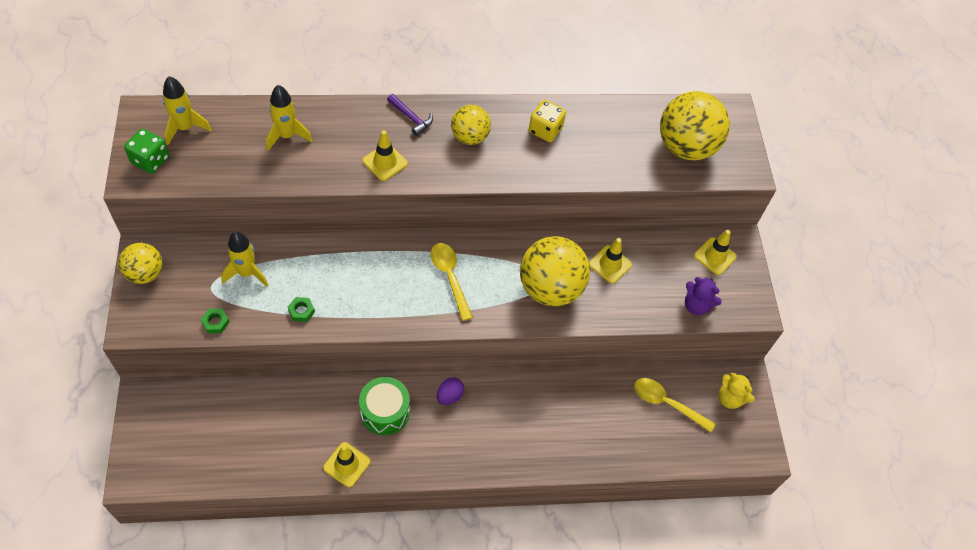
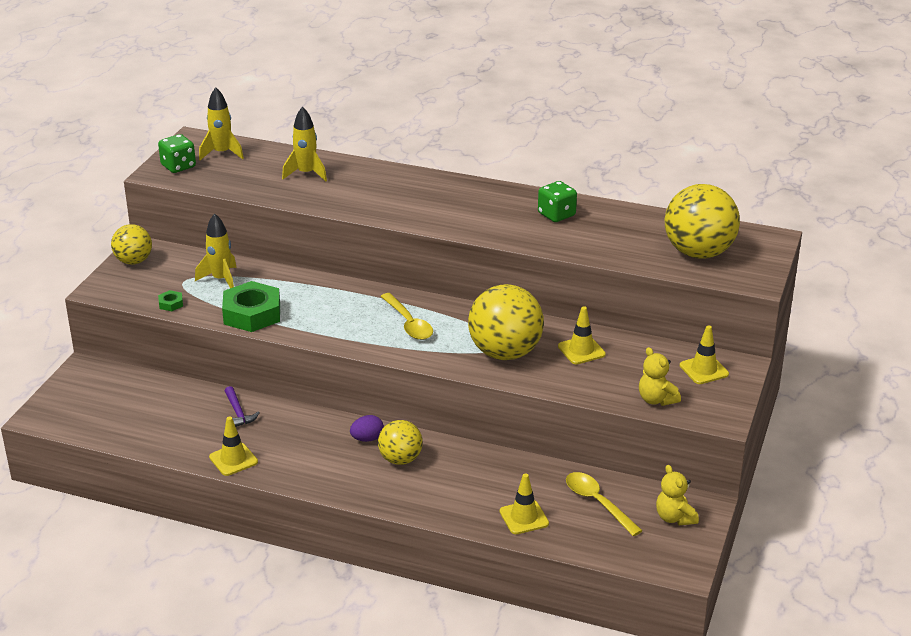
camera: 30 degrees right, 25 degrees down
green nut [288,297,315,322] -> green nut [222,281,280,332], size x2.36
green drum [359,377,410,435] -> none
yellow traffic cone [362,130,408,181] -> yellow traffic cone moved to [500,473,549,534]
purple hammer [387,94,433,136] -> purple hammer moved to [225,386,259,427]
yellow spoon [431,243,473,321] -> yellow spoon turned 150 degrees clockwise [380,293,433,340]
yellow ball [451,105,491,145] -> yellow ball moved to [378,420,423,465]
yellow dice [529,100,566,142] -> green dice [538,181,577,222]
purple teddy bear [685,277,722,315] -> yellow teddy bear [639,347,681,406]

